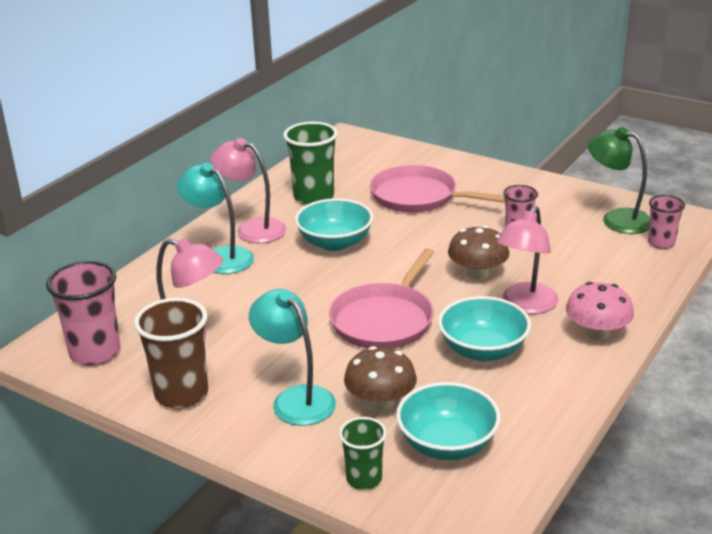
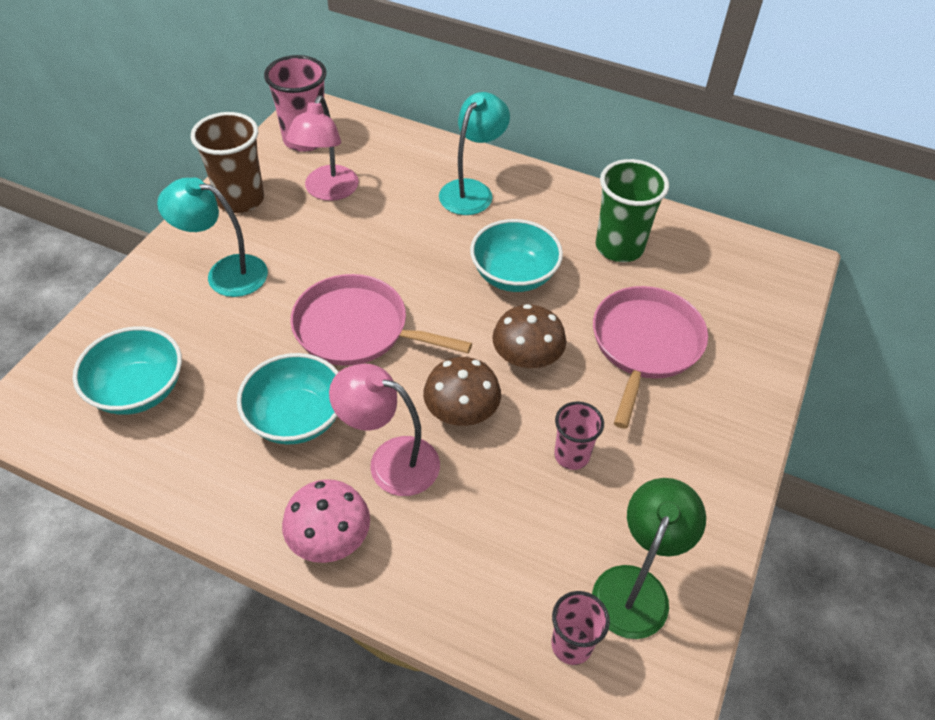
camera: 80 degrees right, 20 degrees up
pink lamp [210,138,286,243] -> none
turquoise lamp [249,289,336,426] -> turquoise lamp turned 120 degrees counterclockwise [157,177,268,297]
green cup [339,417,387,490] -> none
brown mushroom [344,346,417,410] -> brown mushroom moved to [492,304,566,368]

